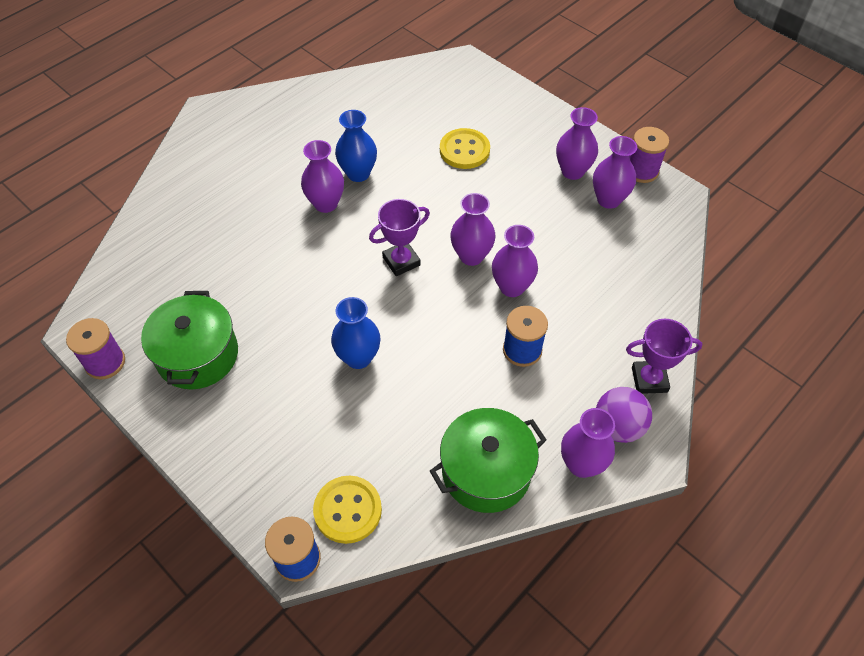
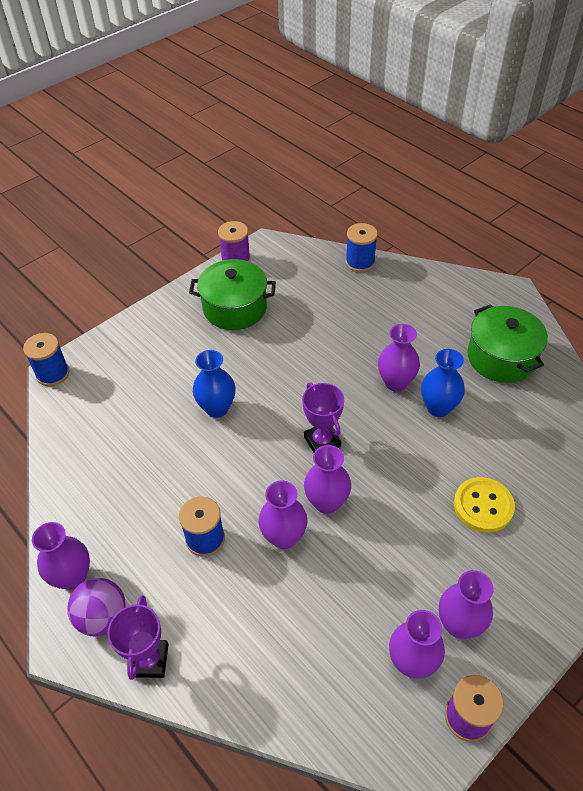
camera: 95 degrees right, 5 degrees down
yellow button [313,476,382,544] -> none
green pot [430,408,546,513] -> green pot moved to [467,304,548,383]
none -> blue spool [346,223,378,272]

